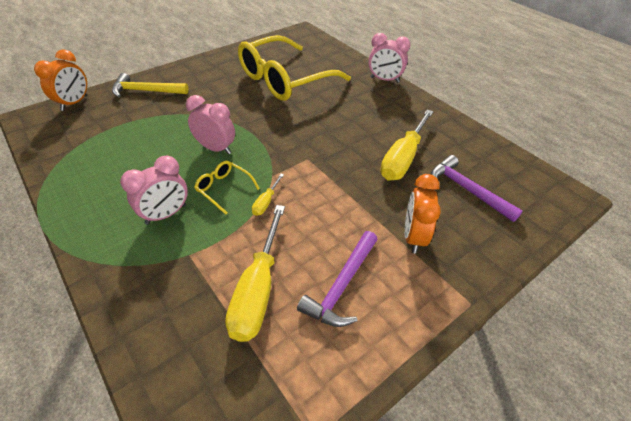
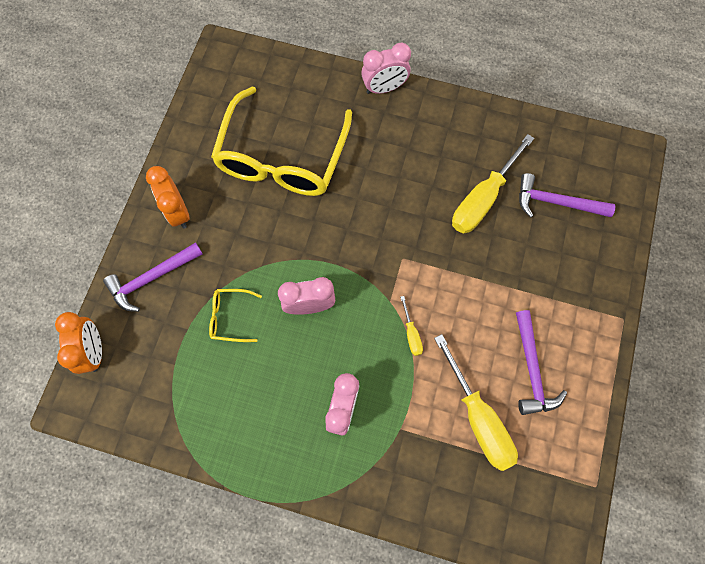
camera: 35 degrees left, 25 degrees up
yellow hammer [112,73,189,97] -> purple hammer [103,242,203,312]
yellow glasses [194,161,260,215] -> yellow glasses moved to [209,289,262,342]
yellow screwdriver [380,110,434,181] -> yellow screwdriver turned 45 degrees clockwise [452,134,534,234]
orange clock [405,174,441,254] -> orange clock moved to [146,166,189,229]

